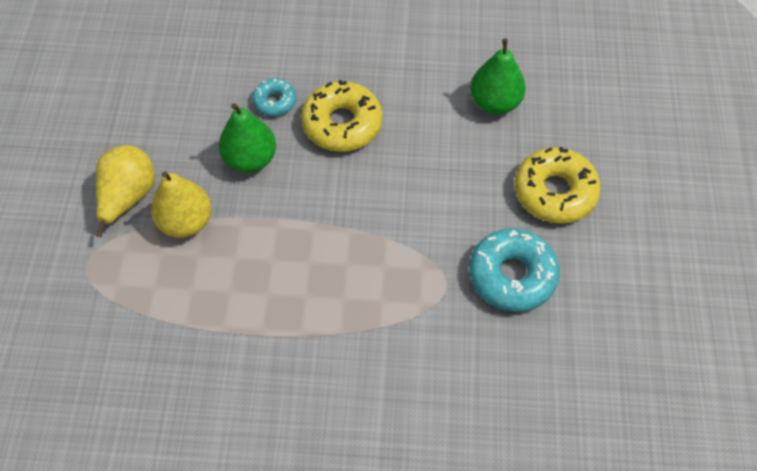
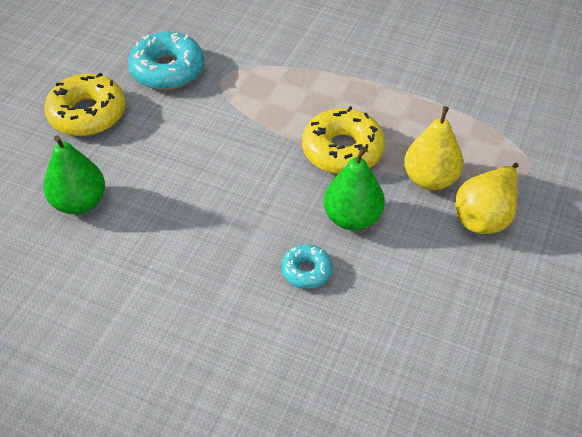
camera: 160 degrees left, 10 degrees down
yellow donut [301,80,383,152] -> yellow donut moved to [302,106,385,174]

